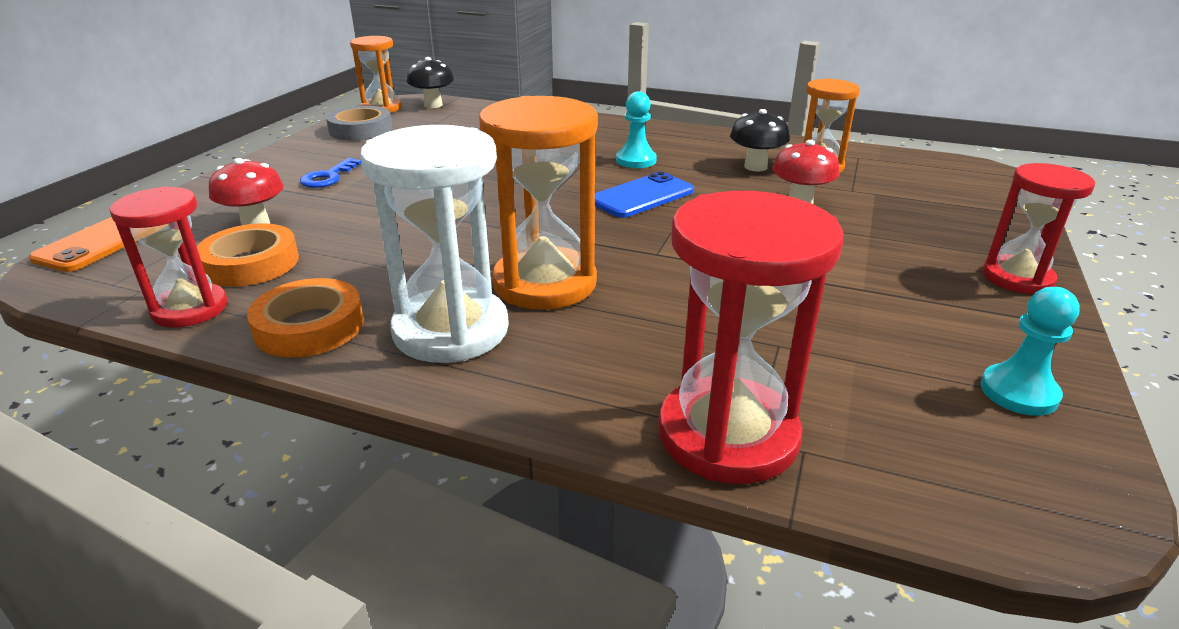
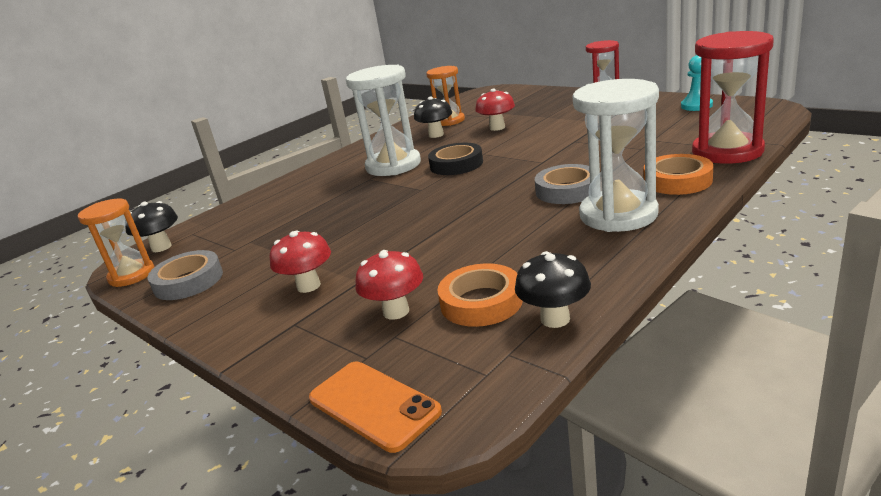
camera: 65 degrees left, 5 degrees down
red hourglass [110,186,228,328] -> black mushroom [515,251,591,328]
orange tape [247,278,364,357] -> orange tape moved to [644,154,713,195]
blue key [300,158,361,188] -> red mushroom [270,231,331,293]
orange hourglass [479,96,598,310] -> grey tape [535,164,590,204]
blue phone [595,172,694,218] -> black tape [428,143,483,175]
turquoise pawn [616,91,657,168] -> white hourglass [346,65,421,176]

